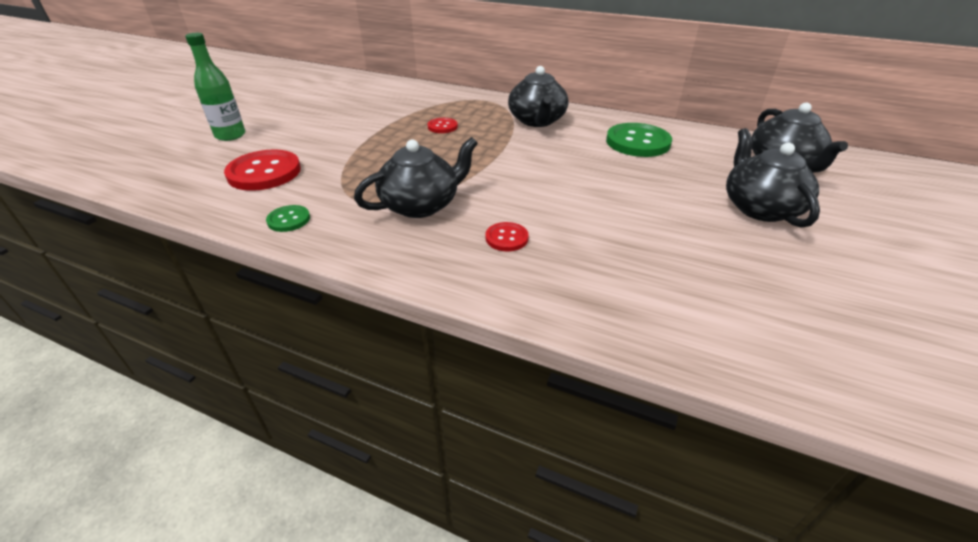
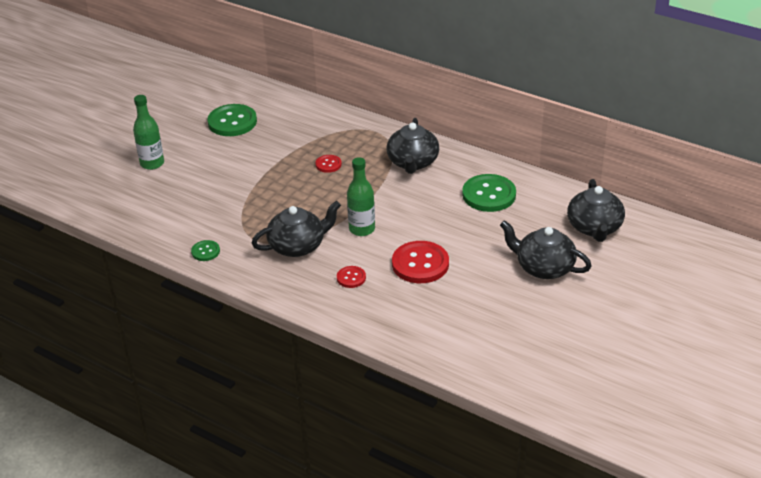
camera: 10 degrees right, 0 degrees up
red button [224,149,301,191] -> red button moved to [392,241,449,283]
black teapot [726,128,820,228] -> black teapot turned 60 degrees counterclockwise [500,220,592,279]
none -> green button [207,104,257,136]
none -> green bottle [347,157,375,236]

